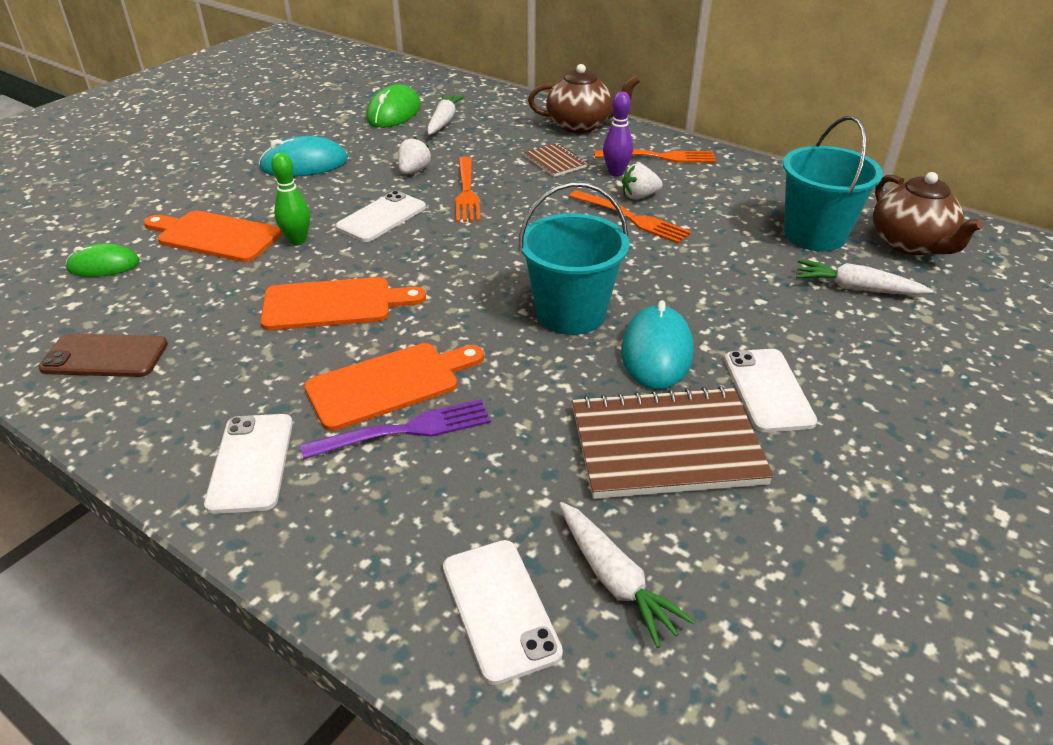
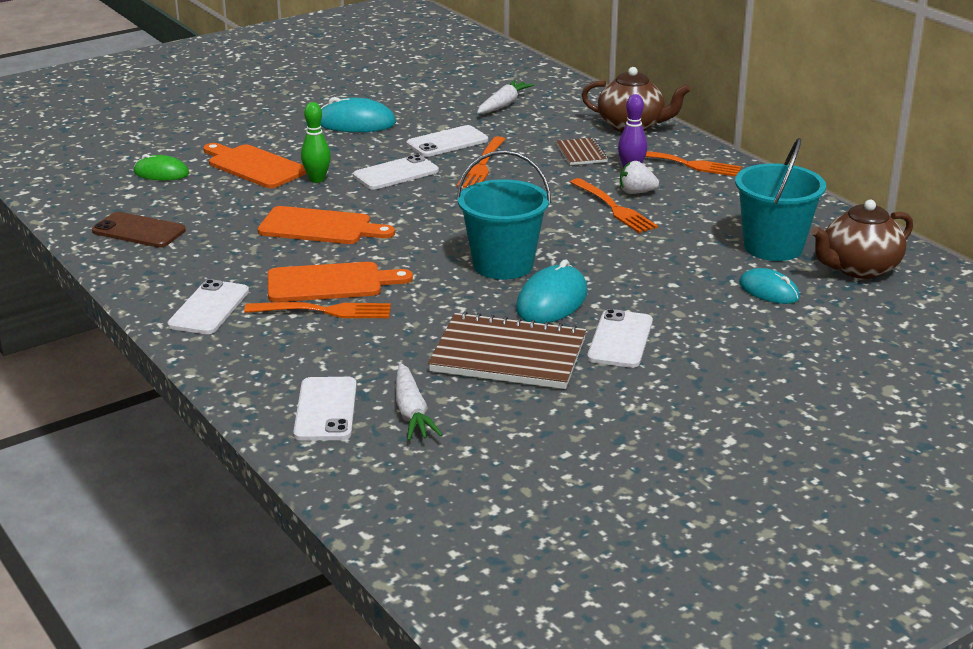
camera: 20 degrees right, 10 degrees down
purple fork [300,399,491,459] -> orange fork [244,302,391,318]
green mouse [366,84,421,128] -> none
white strawberry [398,137,431,174] -> white phone [406,125,488,157]
white carrot [796,260,933,295] -> turquoise mouse [739,268,800,304]
brown teapot [873,172,985,255] -> brown teapot turned 60 degrees clockwise [811,200,913,279]

